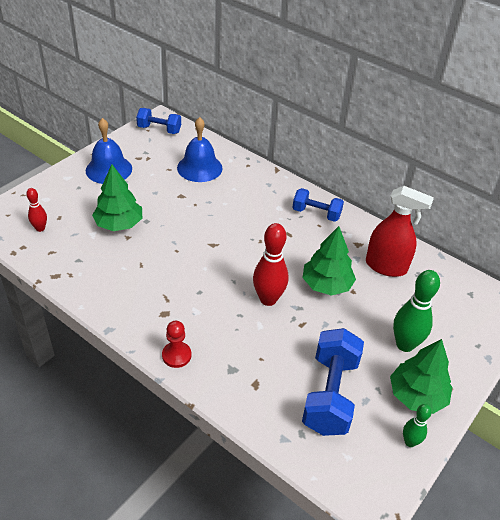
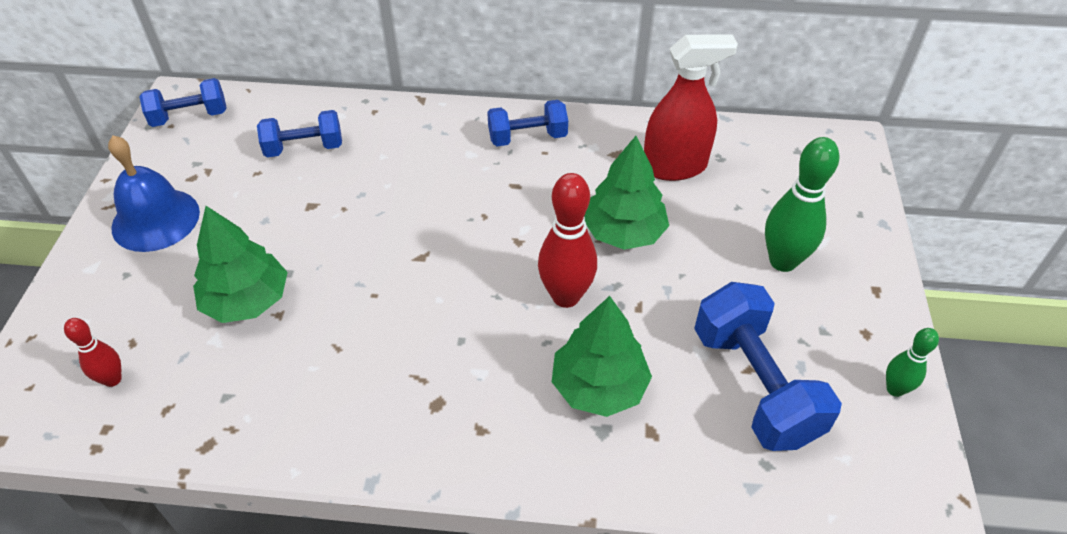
camera: 30 degrees left, 5 degrees up
red pawn [162,321,191,368] -> none
blue bell [177,117,222,182] -> blue dumbbell [257,110,342,157]
green tree [390,339,452,414] -> green tree moved to [552,296,652,417]

